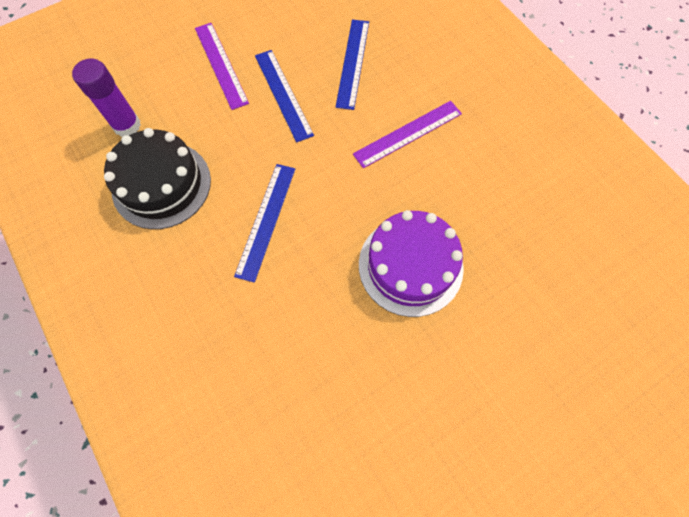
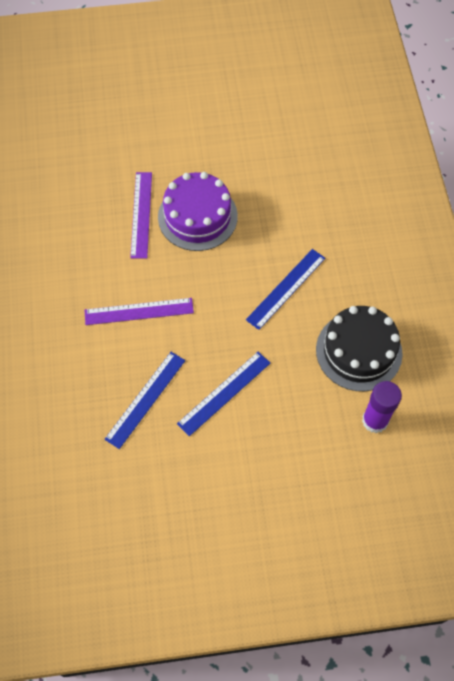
camera: 155 degrees left, 5 degrees down
purple ruler [195,23,249,110] -> purple ruler moved to [130,172,152,259]
blue ruler [255,50,314,143] -> blue ruler turned 45 degrees clockwise [177,352,270,436]

